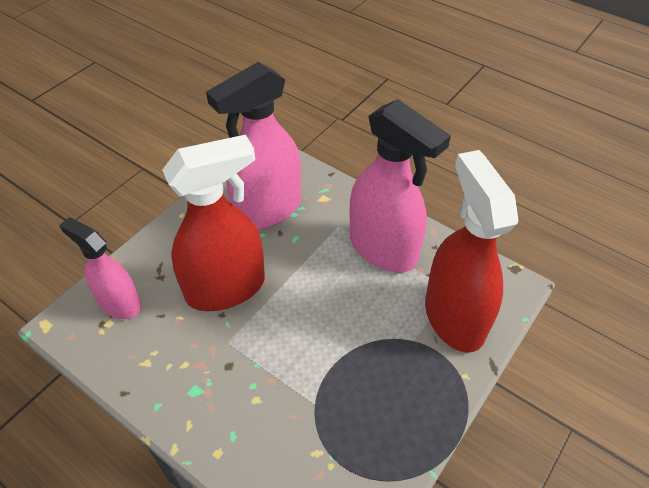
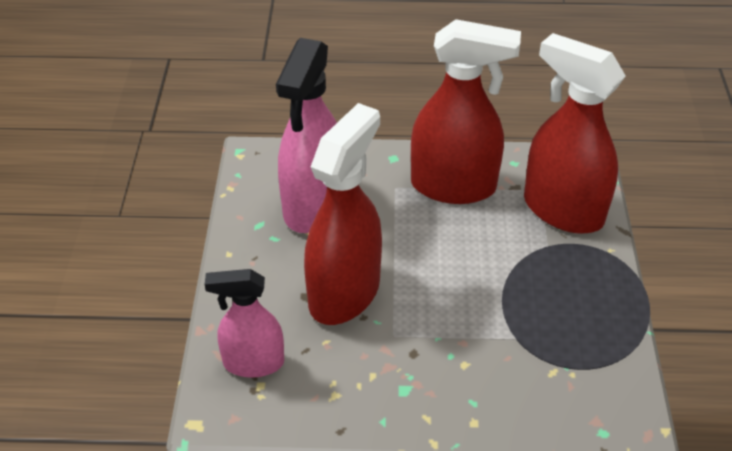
camera: 35 degrees left, 5 degrees down
pink spray bottle [350,99,451,272] -> red spray bottle [411,19,521,204]

